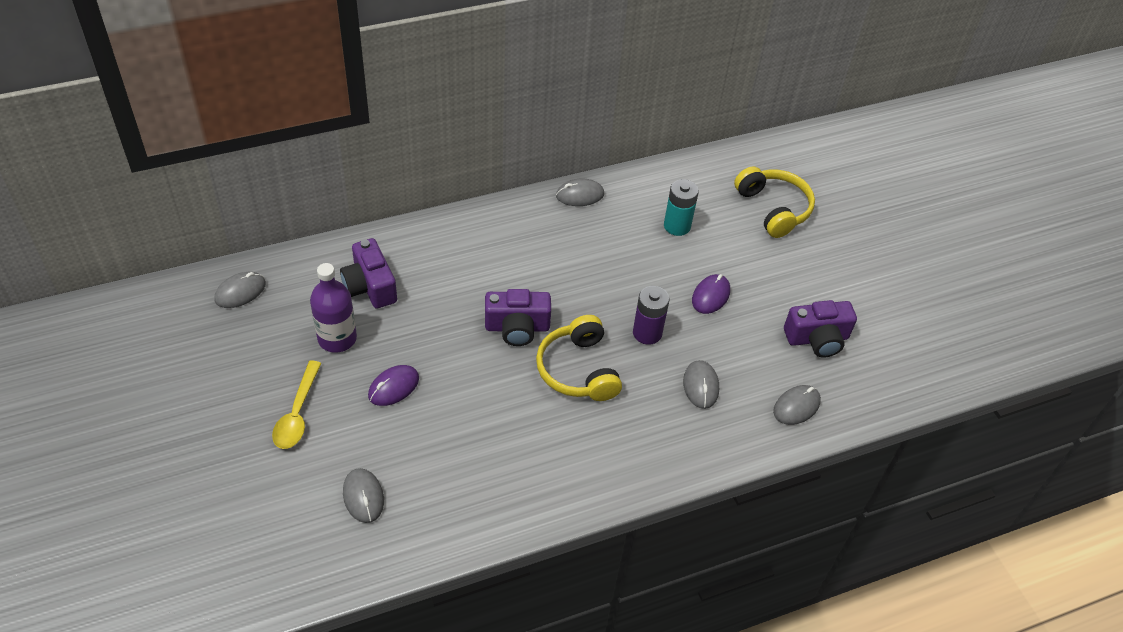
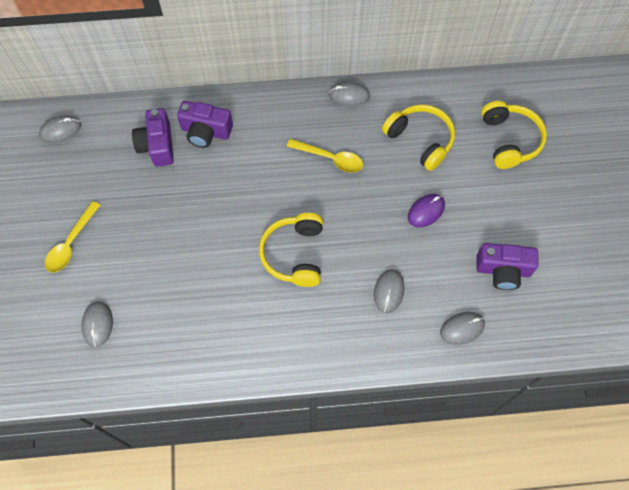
camera: 20 degrees right, 15 degrees up
purple bottle [310,263,357,353] -> none
purple mouse [368,365,419,406] -> none
purple camera [485,289,551,346] -> purple camera moved to [177,101,233,148]
purple battery [633,286,670,345] -> none
turquoise battery [664,179,699,236] -> yellow headphones [382,104,455,171]
none -> yellow spoon [287,139,363,173]

